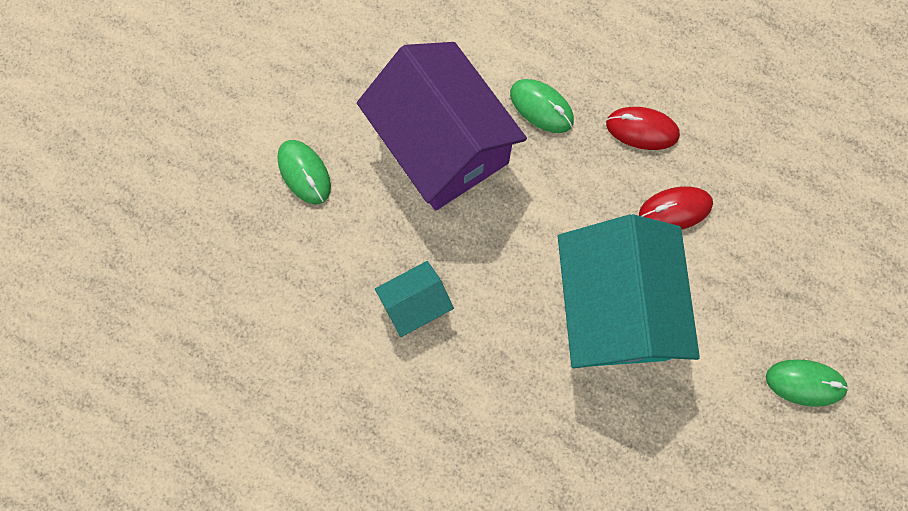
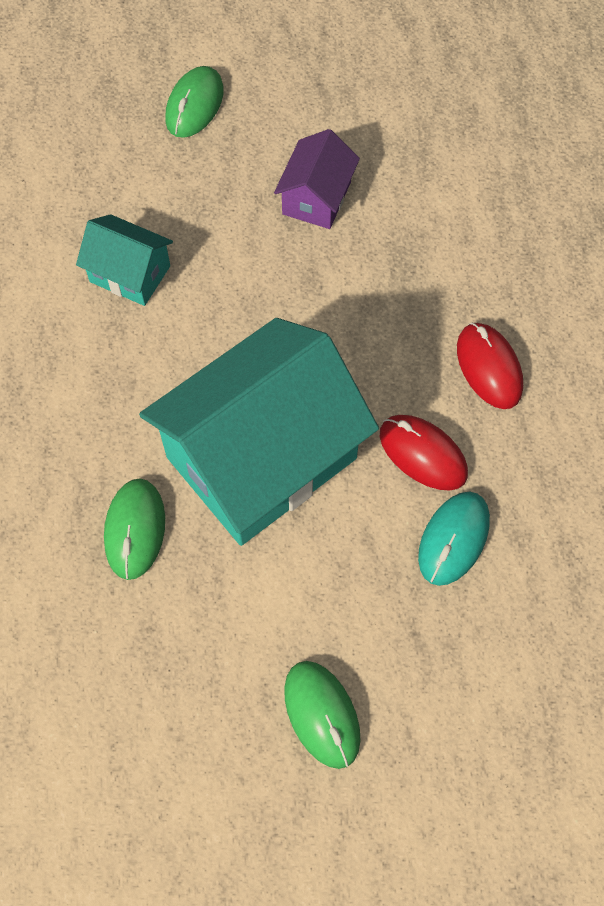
camera: 55 degrees right, 10 degrees down
purple house [357,42,527,211] -> purple house [274,129,360,229], size x0.46
green mouse [510,79,574,133] -> green mouse moved to [104,479,165,580]
none -> turquoise mouse [418,492,490,586]

